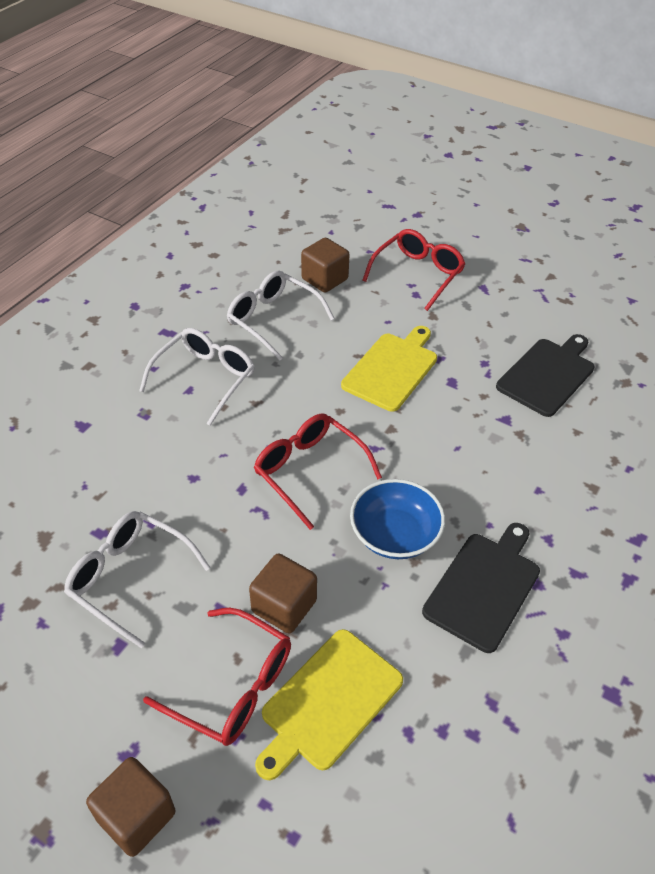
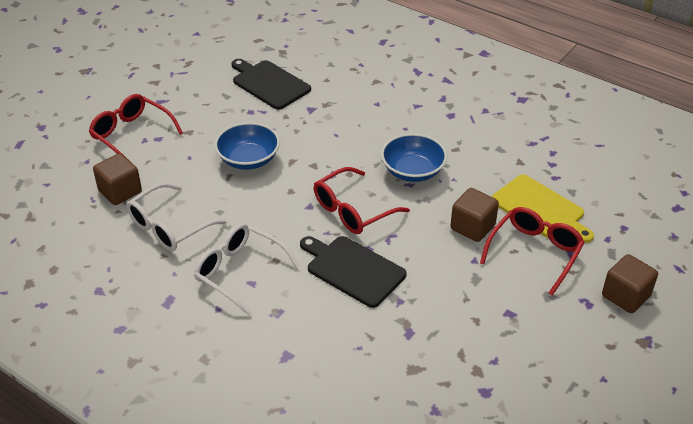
camera: 85 degrees left, 5 degrees down
white glasses [64,511,211,648] -> none
yellow cutting board [341,326,437,412] -> blue bowl [215,122,280,170]
black cutting board [422,523,540,653] -> black cutting board moved to [300,236,407,308]

